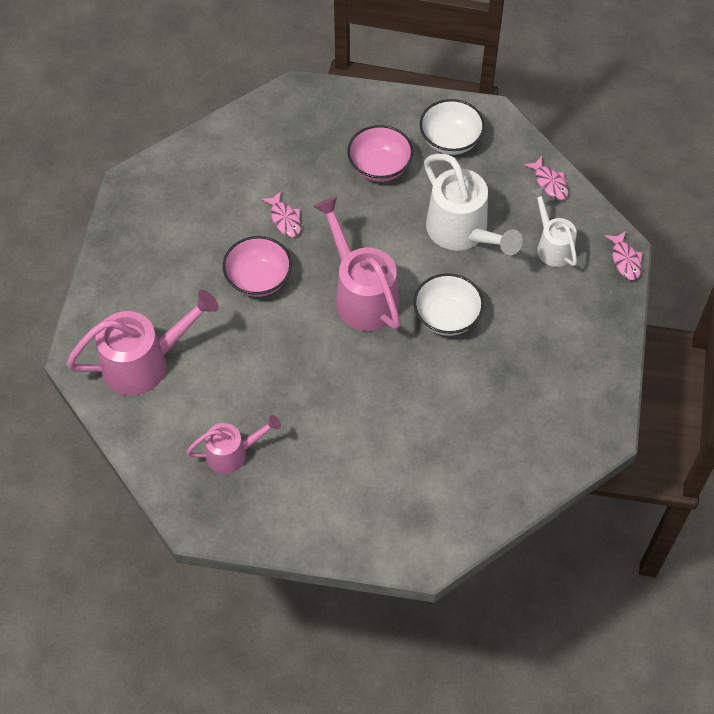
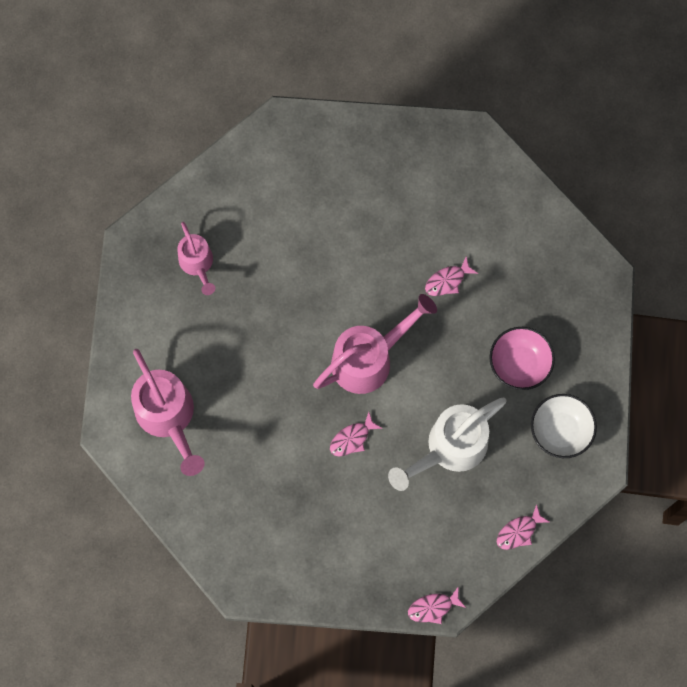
camera: 85 degrees right, 15 degrees up
pink watering can [66,290,219,396] -> pink watering can moved to [131,349,205,476]
pink bowl [223,236,292,297] -> none
white bowl [414,273,484,336] -> pink fish [330,412,383,456]
white watering can [530,188,577,267] -> none

